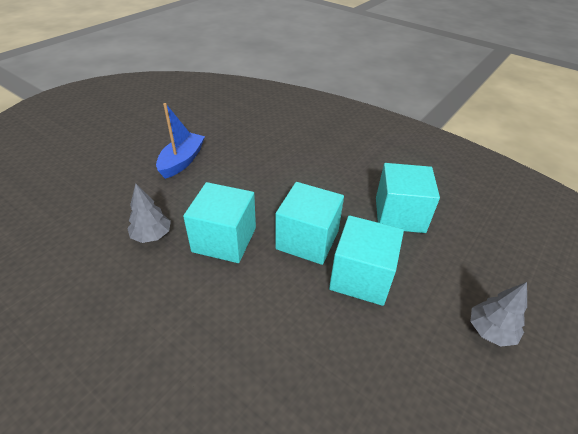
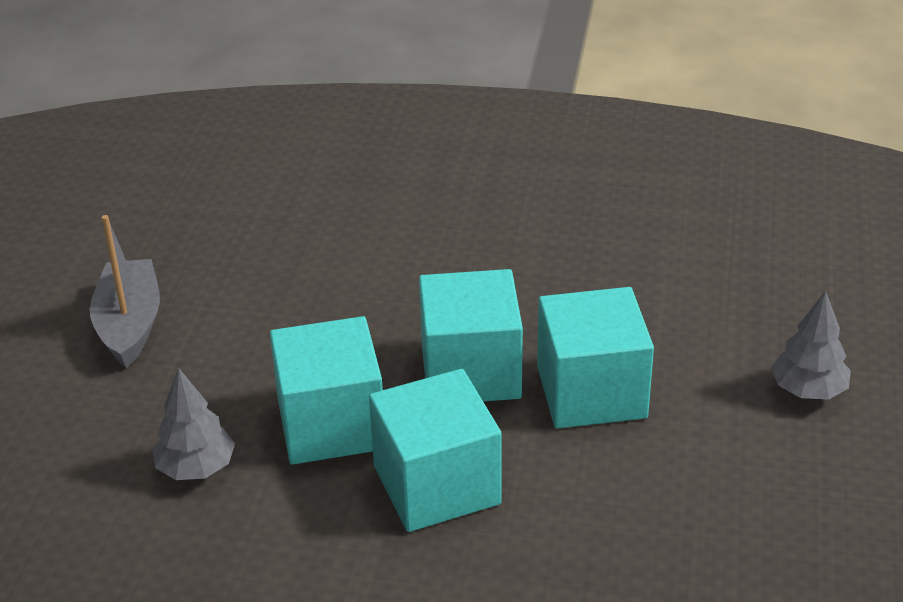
camera: 25 degrees left, 5 degrees down
blue boat [156,103,205,179] -> grey boat [90,215,160,368]
turquoise cube [376,163,440,233] -> turquoise cube moved to [369,369,502,532]

